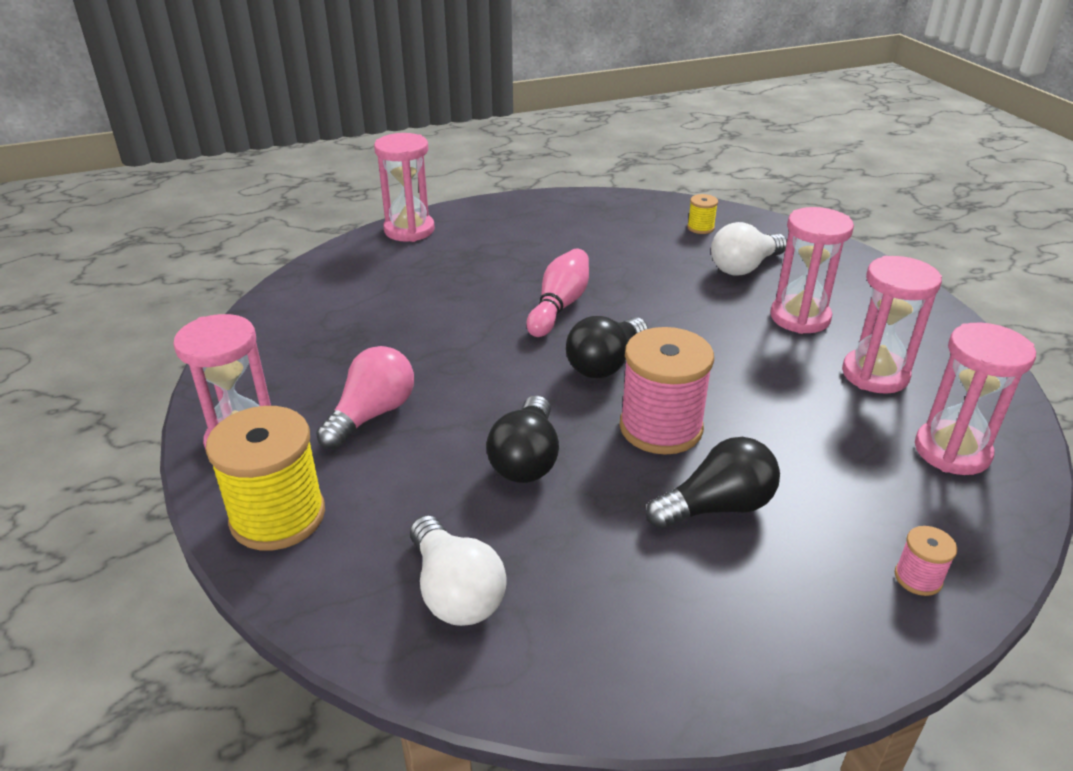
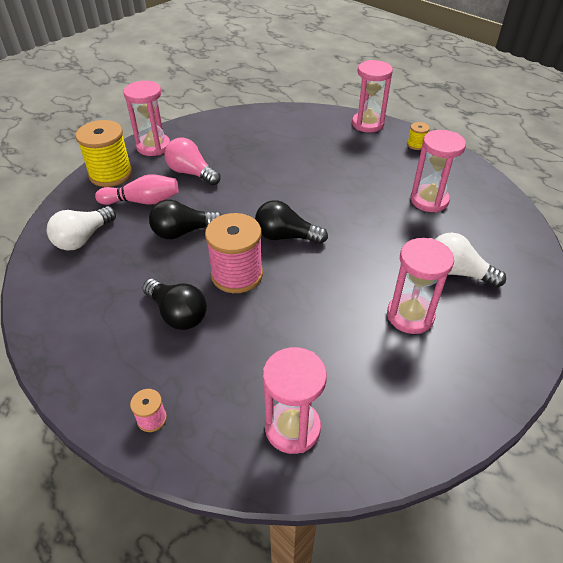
camera: 65 degrees right, 10 degrees up
pink light bulb [316,346,414,450] -> pink light bulb turned 150 degrees counterclockwise [164,137,221,185]
pink bowling pin [526,249,589,337] -> pink bowling pin moved to [95,174,179,205]
yellow spool [687,194,718,234] -> yellow spool moved to [407,122,430,150]
pink hourglass [842,256,942,394] -> pink hourglass moved to [411,130,466,212]

